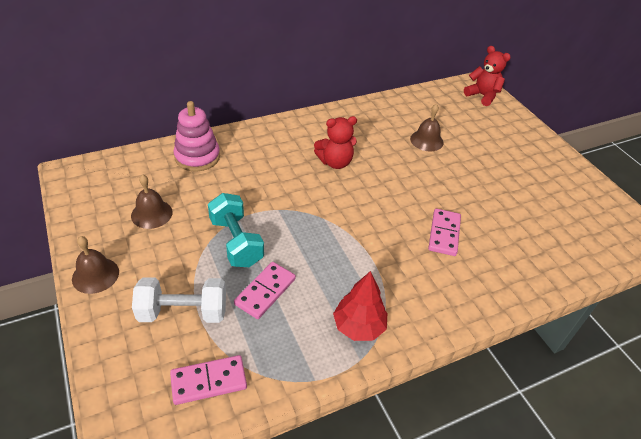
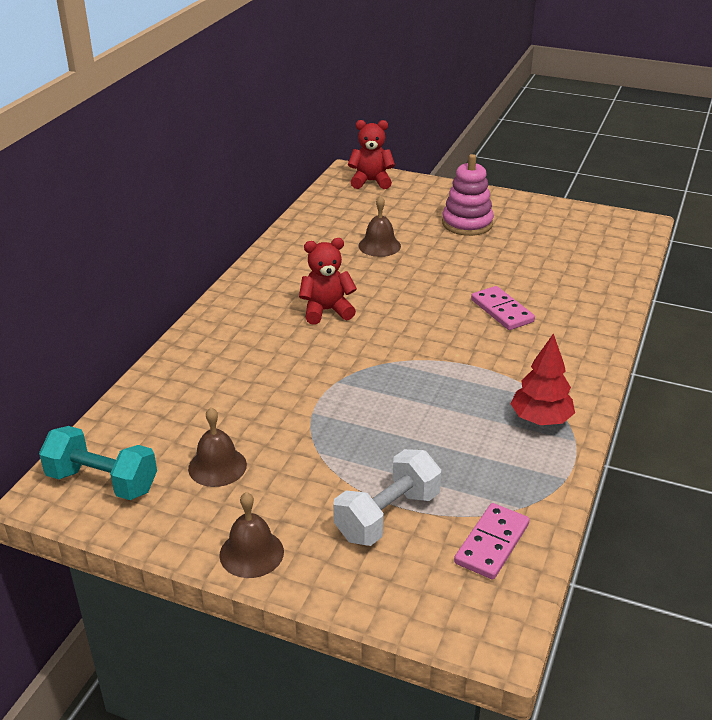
camera: 40 degrees left, 10 degrees down
pink stacking toy [173,101,220,172] -> pink stacking toy moved to [442,154,494,236]
turquoise dumbbell [208,193,264,267] -> turquoise dumbbell moved to [39,426,157,500]
pink domino [234,262,296,319] -> none
red teddy bear [314,116,357,169] -> red teddy bear turned 135 degrees counterclockwise [299,238,357,324]

